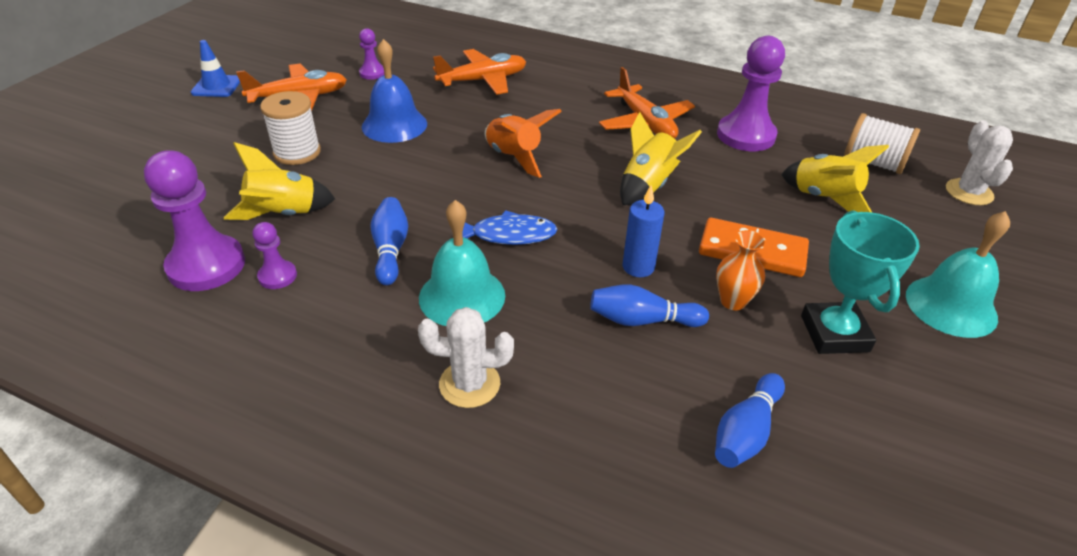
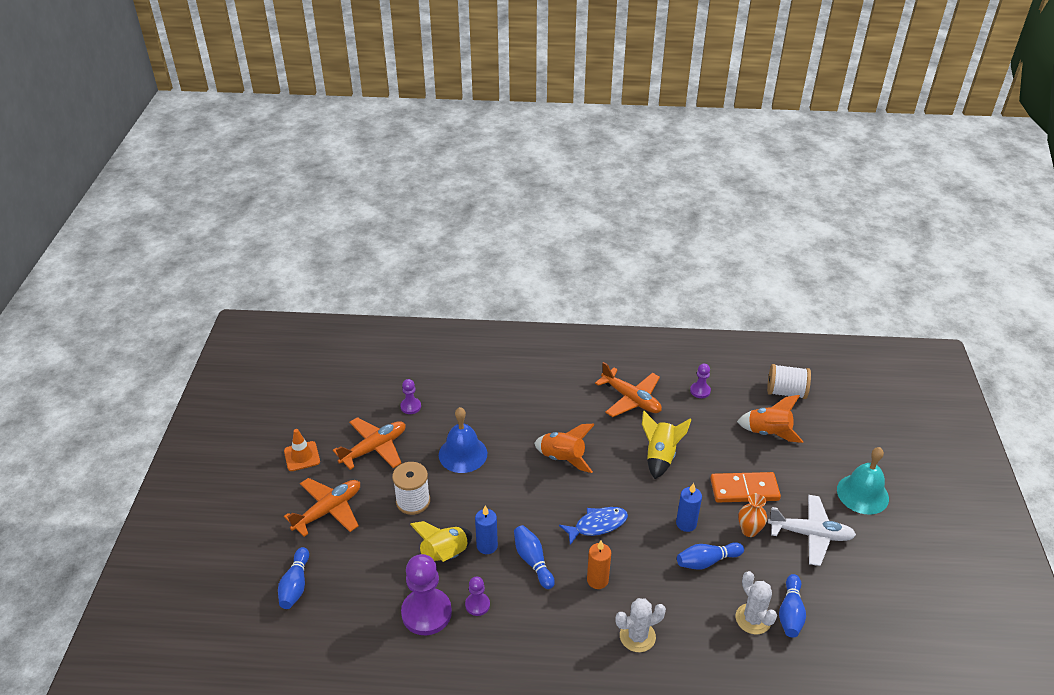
camera: 20 degrees left, 0 degrees up
blue traffic cone [191,40,240,97] -> orange traffic cone [284,429,320,471]
turquoise bell [419,200,505,326] -> orange candle [587,540,611,589]
orange plane [433,49,526,95] -> orange plane moved to [284,478,360,537]
purple pawn [717,36,785,151] -> purple pawn [690,364,711,398], size x0.50
yellow rocket [781,145,889,212] -> orange rocket [737,395,804,443]
turquoise trophy [801,210,920,354] -> white plane [768,495,856,566]
white cactus [946,121,1013,205] -> white cactus moved to [735,571,777,634]
none -> blue bowling pin [278,547,309,609]
none -> blue candle [475,505,498,554]

